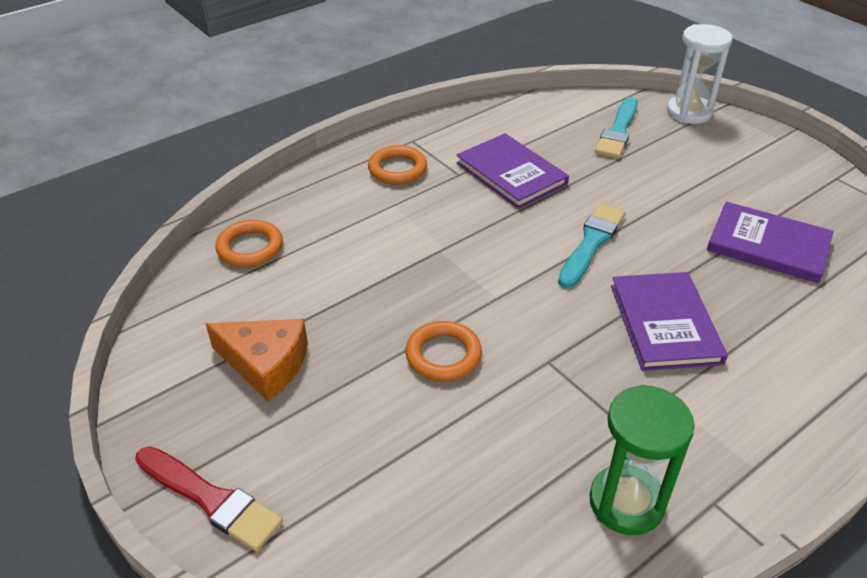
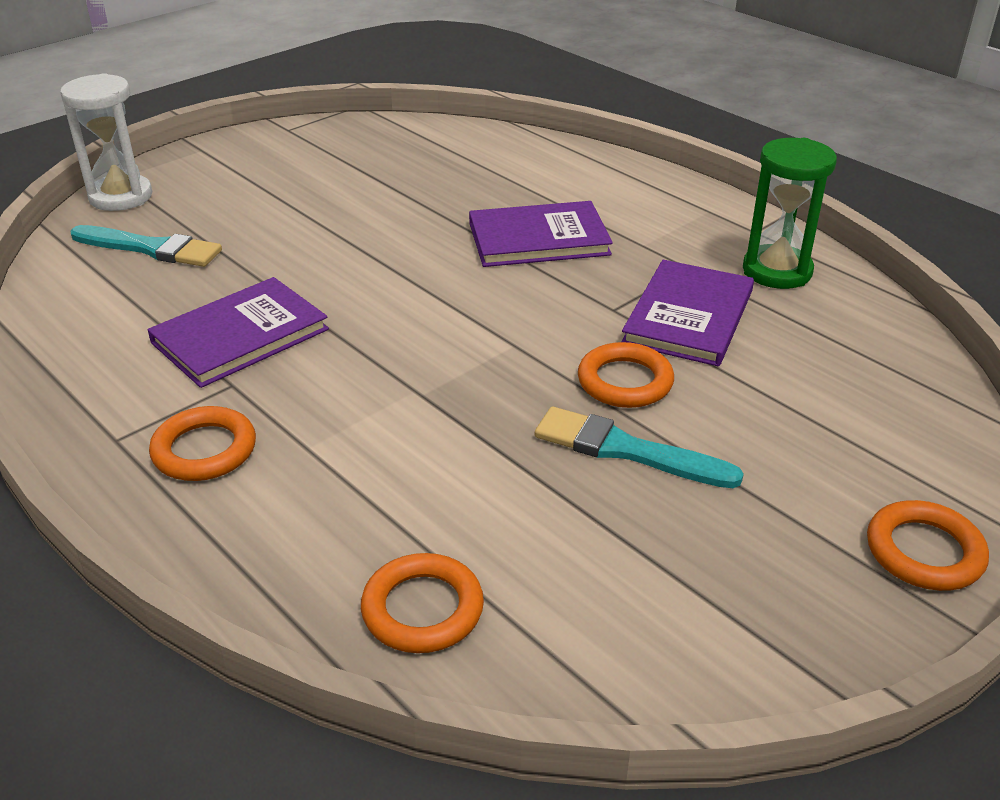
camera: 95 degrees left, 5 degrees down
red brush [135,446,283,552] -> orange ring [867,500,989,591]
orange cheese [206,319,308,401] -> none
turquoise brush [558,203,626,288] -> turquoise brush moved to [535,407,744,488]
purple book [707,202,833,283] -> purple book moved to [621,260,754,366]

